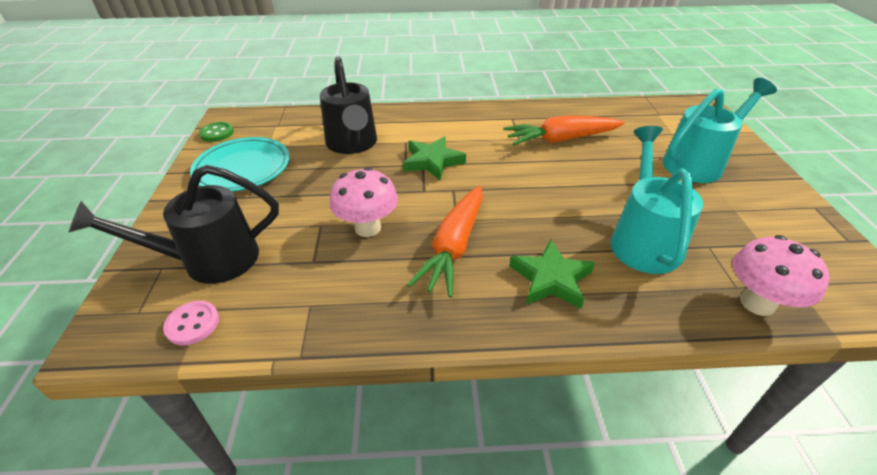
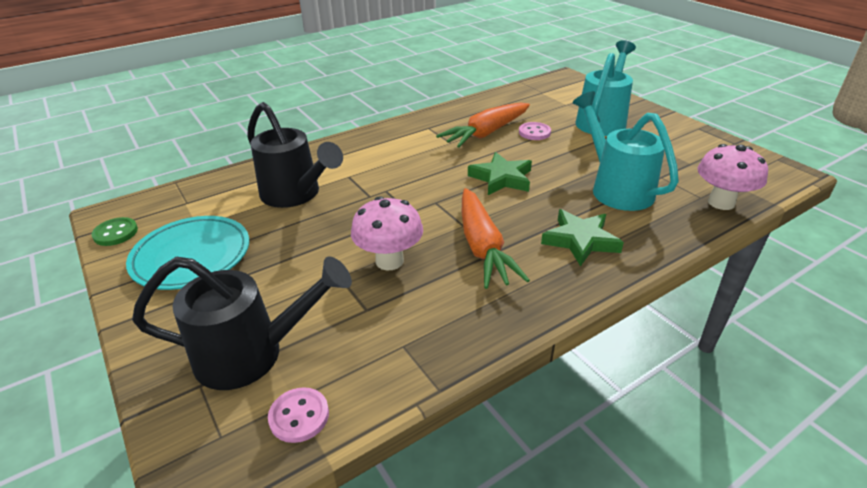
camera: 30 degrees left, 5 degrees down
black watering can [69,165,279,284] -> black watering can turned 135 degrees counterclockwise [132,256,352,390]
green star [403,136,466,180] -> green star moved to [468,152,532,195]
none -> pink button [519,122,551,140]

